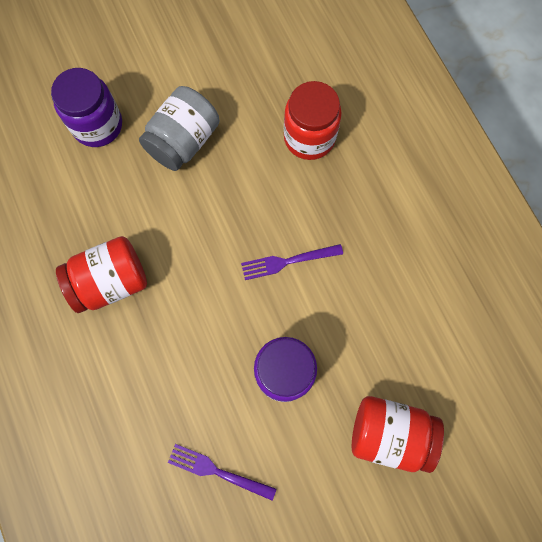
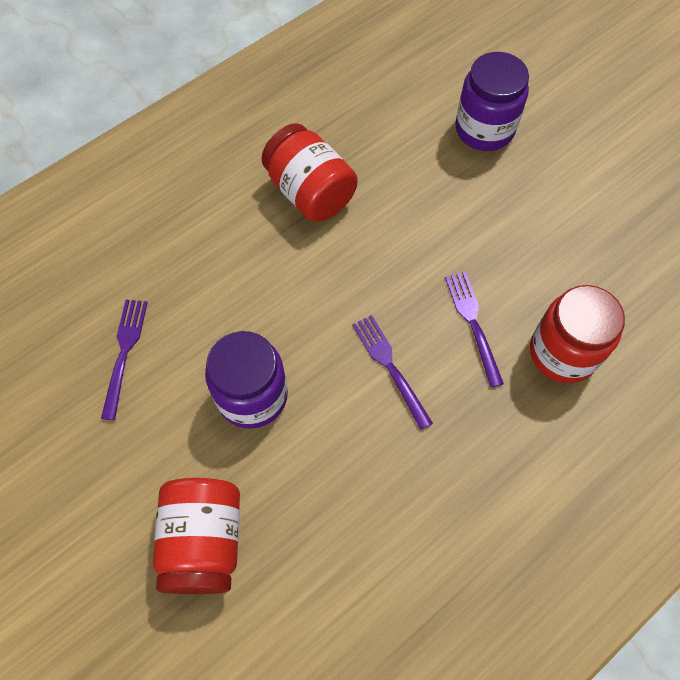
camera: 75 degrees right, 10 degrees down
grey jar [139,86,220,171] -> none
none -> purple fork [445,272,504,387]

